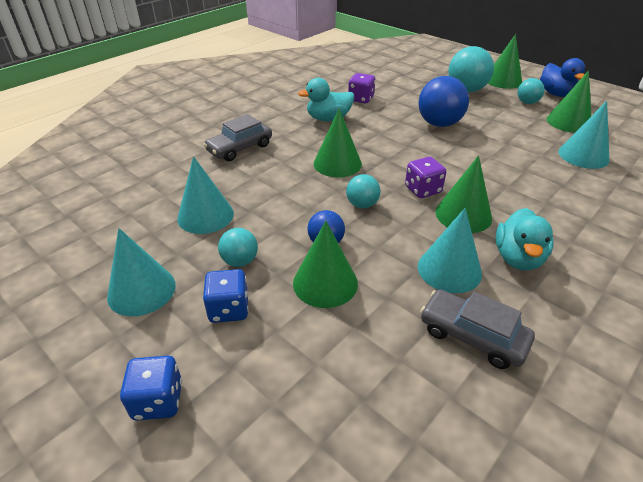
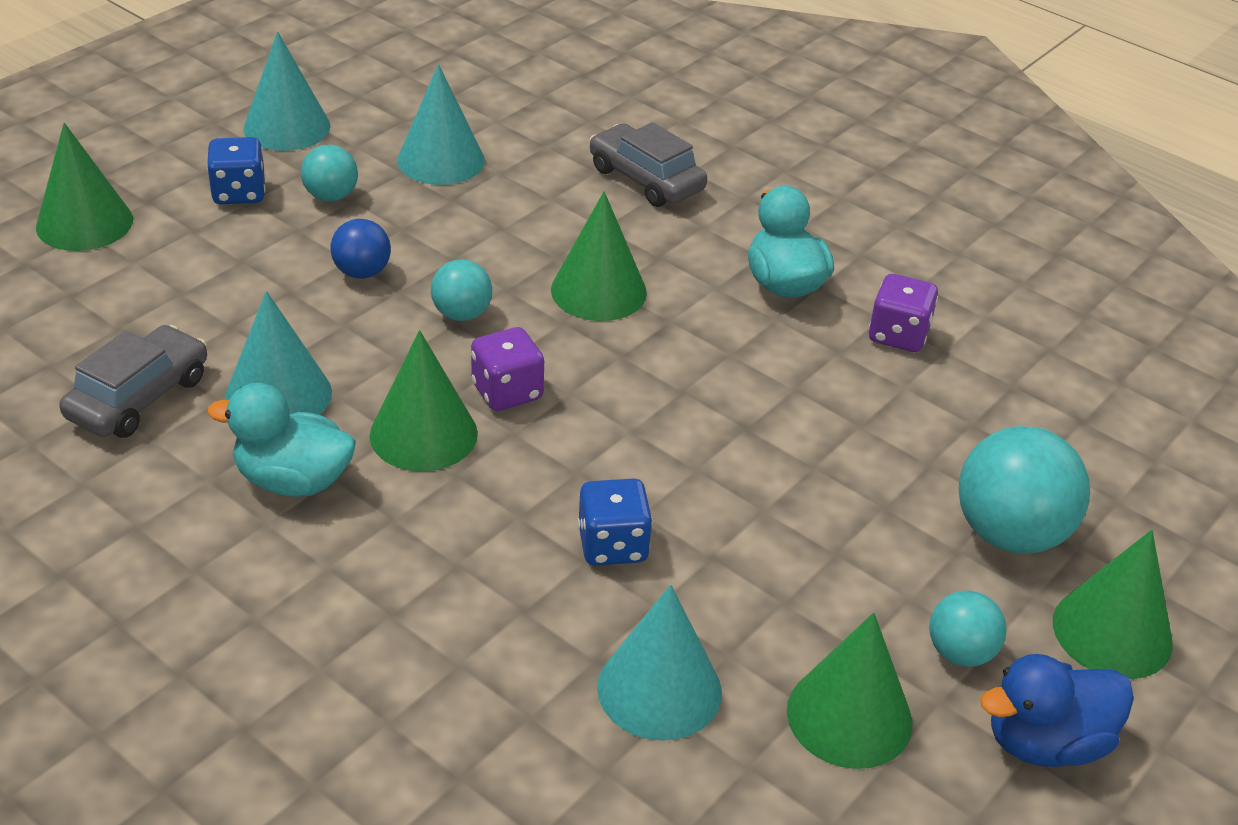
camera: 85 degrees right, 0 degrees up
blue dice [120,355,182,421] -> blue dice moved to [578,478,653,566]
green cone [293,221,358,308] -> green cone moved to [36,123,133,251]
blue ball [418,76,469,127] -> none

